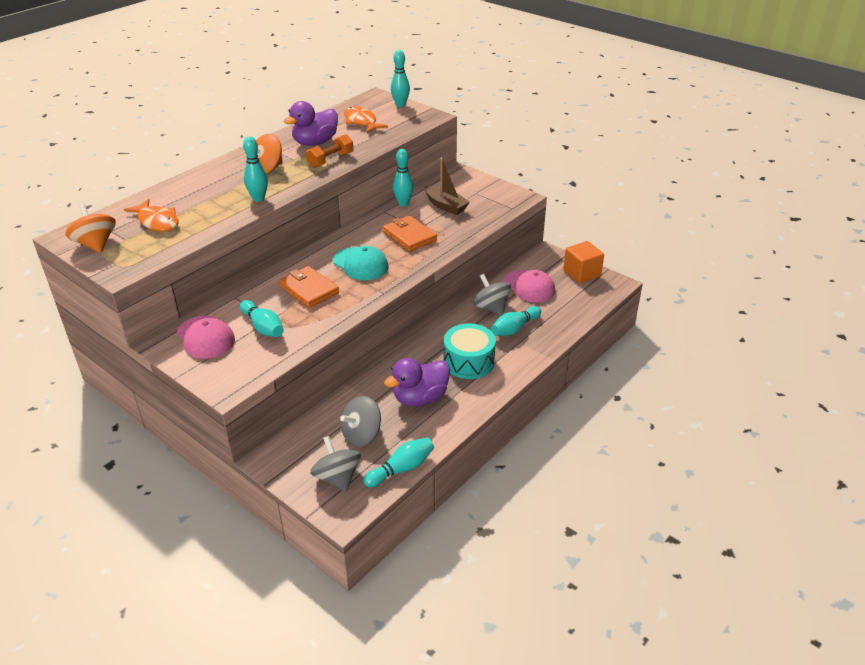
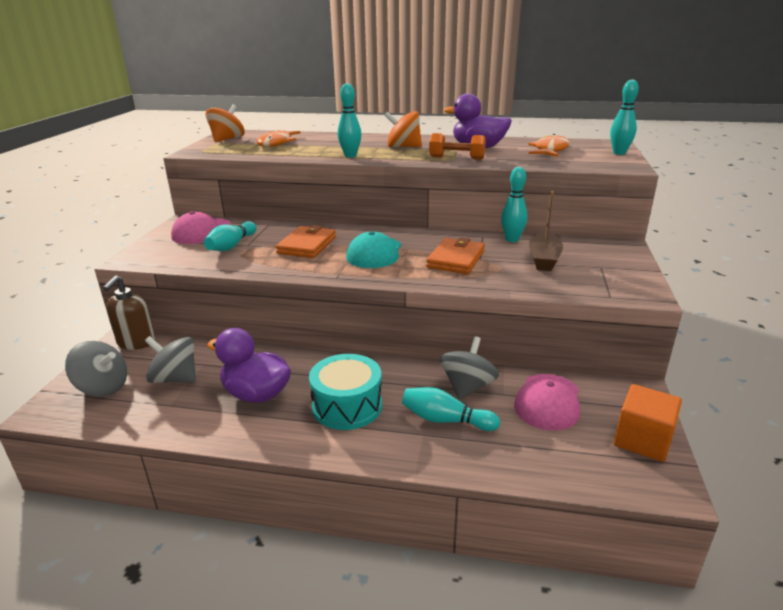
camera: 60 degrees right, 10 degrees down
grey spinning top [310,436,361,492] -> grey spinning top turned 75 degrees clockwise [65,341,127,396]
turquoise bowling pin [363,437,434,487] -> none
none -> brown soap dispenser [103,276,155,350]

